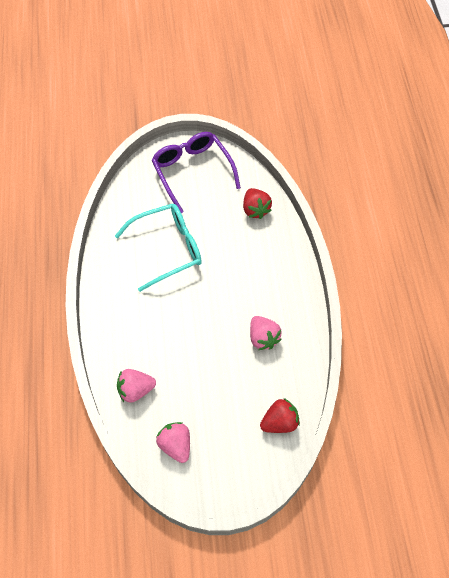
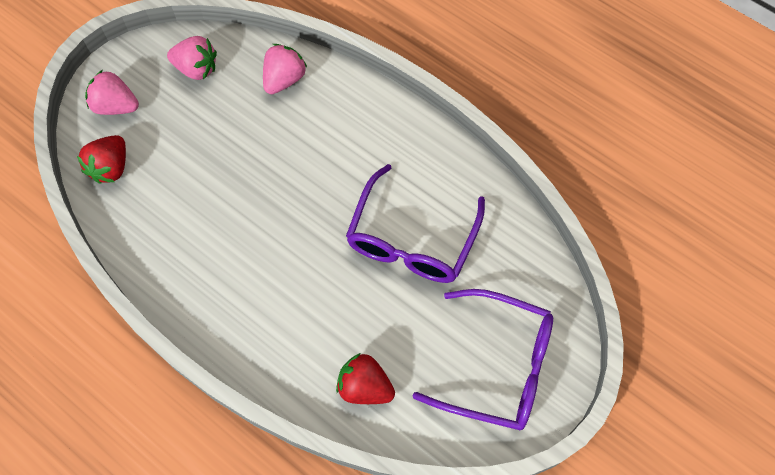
camera: 135 degrees right, 5 degrees up
turquoise glasses [115,204,202,292] -> purple glasses [346,164,485,283]
pink strawberry [250,316,282,350] -> pink strawberry moved to [85,70,139,115]

